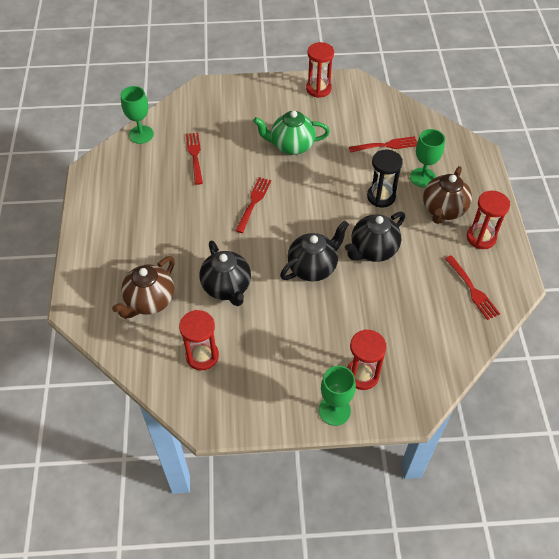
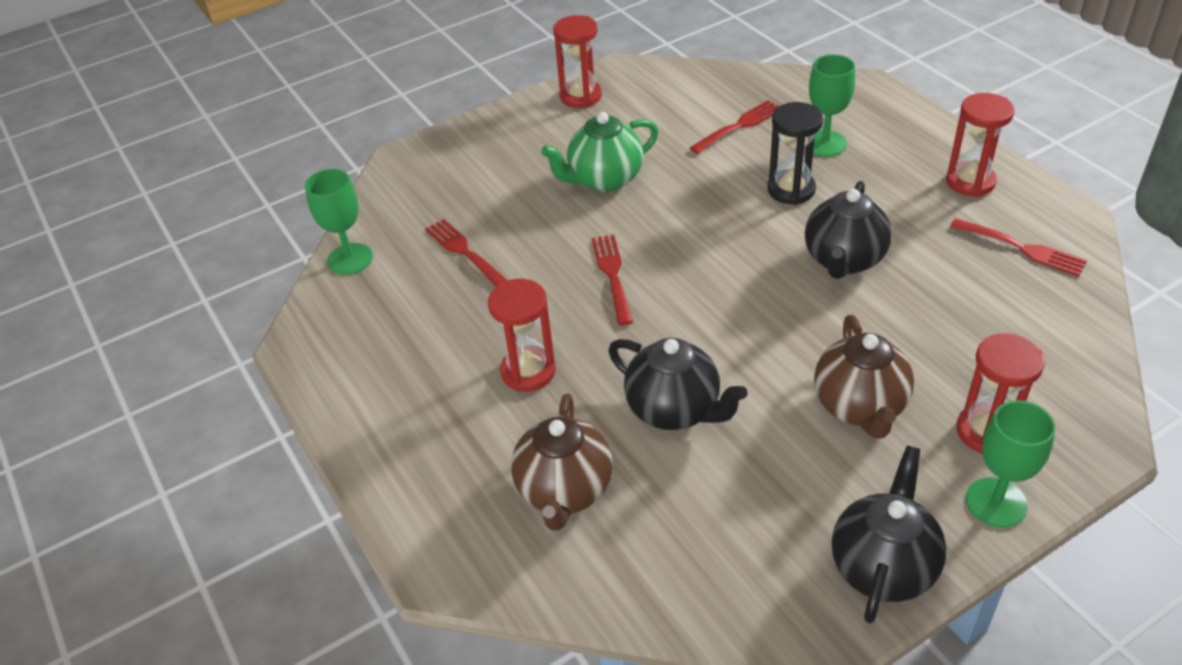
camera: 25 degrees left, 10 degrees down
red hourglass [179,310,219,370] -> red hourglass moved to [488,279,556,392]
black teapot [280,221,349,281] -> black teapot moved to [832,445,947,623]
brown teapot [423,166,472,224] -> brown teapot moved to [814,315,914,439]

